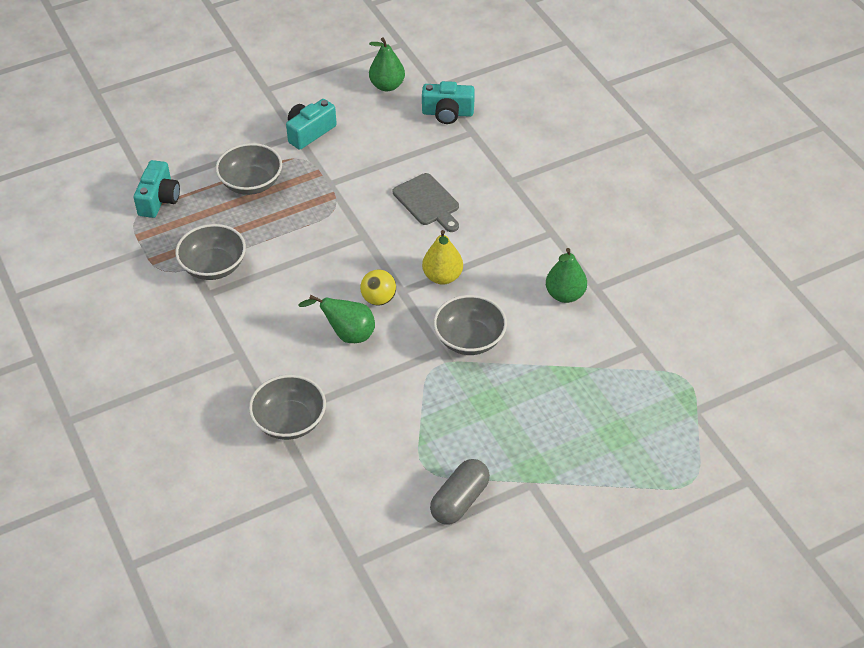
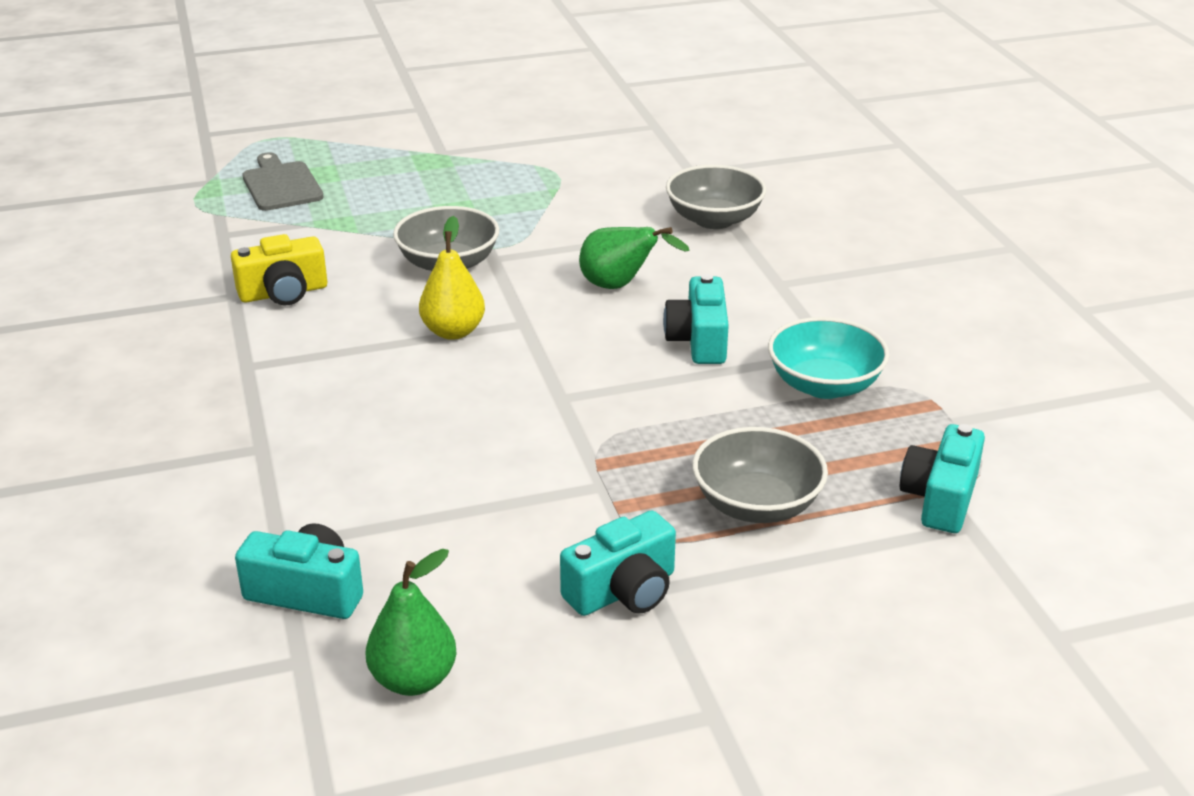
camera: 170 degrees left, 15 degrees down
grey bowl [175,224,246,280] -> turquoise bowl [768,317,890,399]
yellow ball [360,270,396,305] -> none
grey cutting board [393,173,459,232] -> grey cutting board moved to [242,152,324,211]
grey capsule [430,459,490,524] -> none
green pear [546,248,587,303] -> yellow camera [231,234,327,305]
none -> turquoise camera [663,274,729,364]

